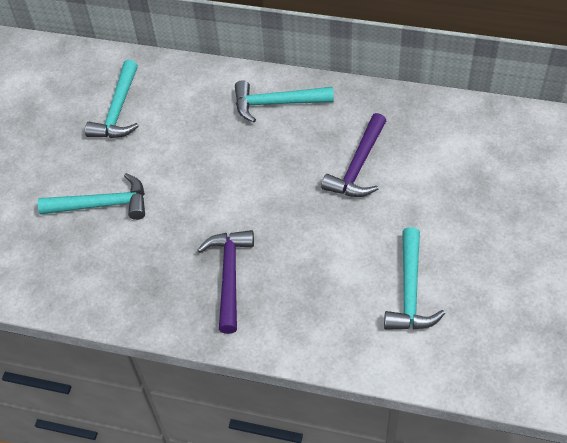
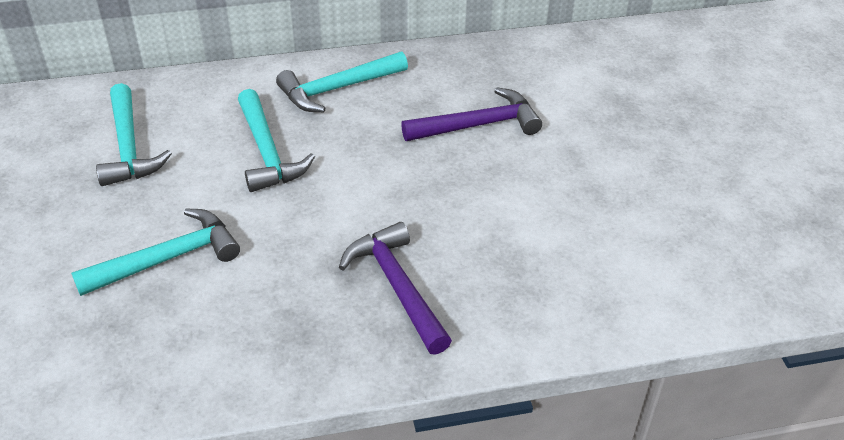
camera: 30 degrees left, 10 degrees down
purple hammer [321,113,386,197] -> purple hammer turned 105 degrees counterclockwise [401,87,542,141]
turquoise hammer [384,227,445,330] -> turquoise hammer moved to [238,89,315,192]

